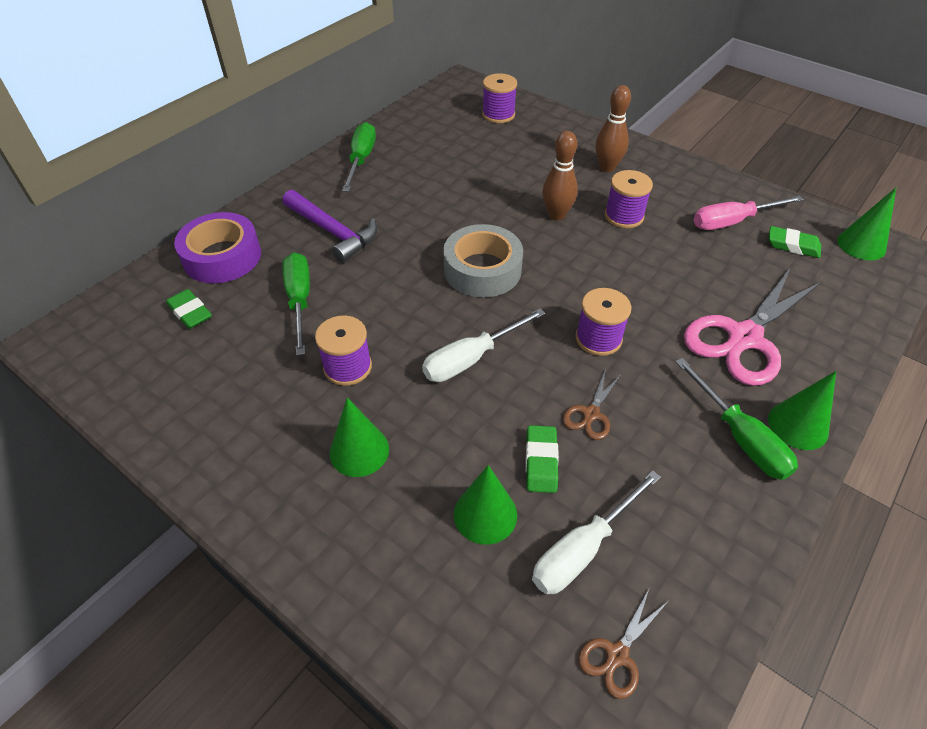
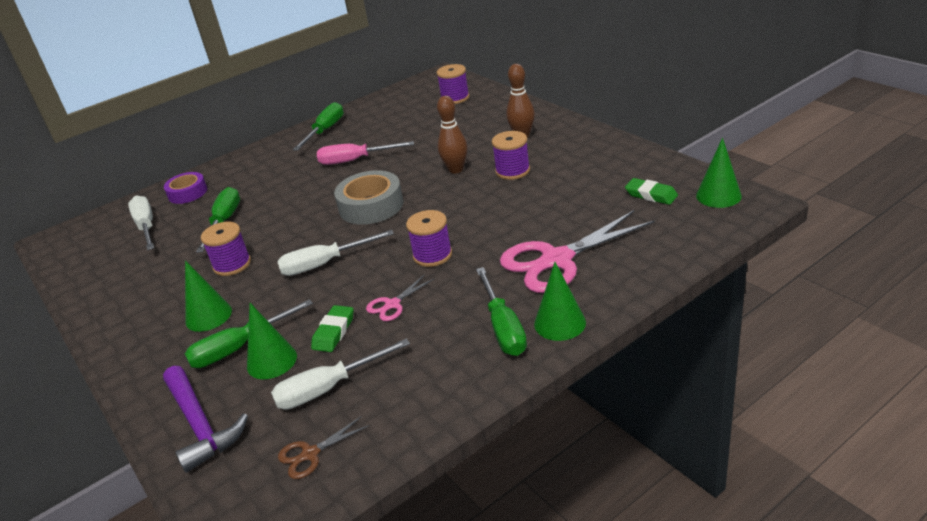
camera: 20 degrees right, 15 degrees down
green eraser [166,289,212,329] -> white screwdriver [128,196,154,250]
purple tape [174,212,261,283] -> purple tape [164,172,207,204], size x0.65
purple hammer [283,190,378,263] -> purple hammer moved to [163,366,248,473]
brown scissors [563,369,621,440] -> pink scissors [366,274,434,321]
pink screwdriver [694,195,804,230] -> pink screwdriver moved to [317,141,414,165]
none -> green screwdriver [185,299,313,368]

